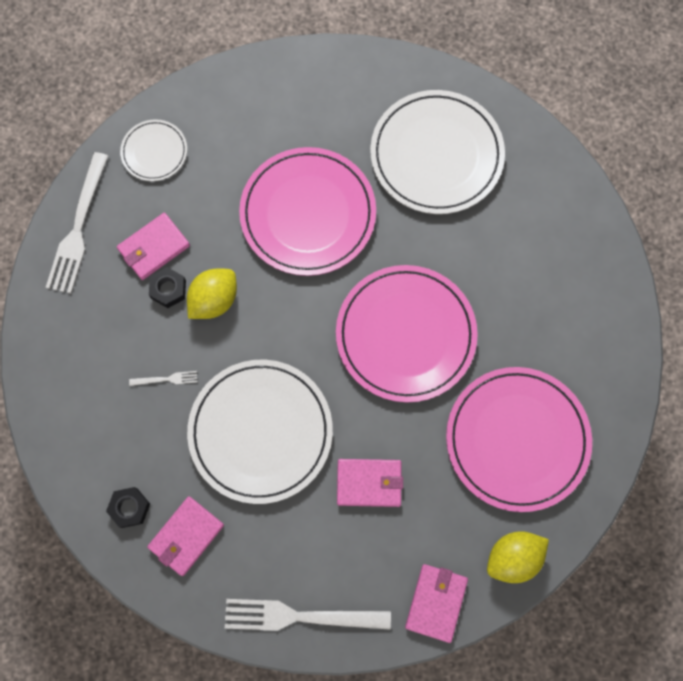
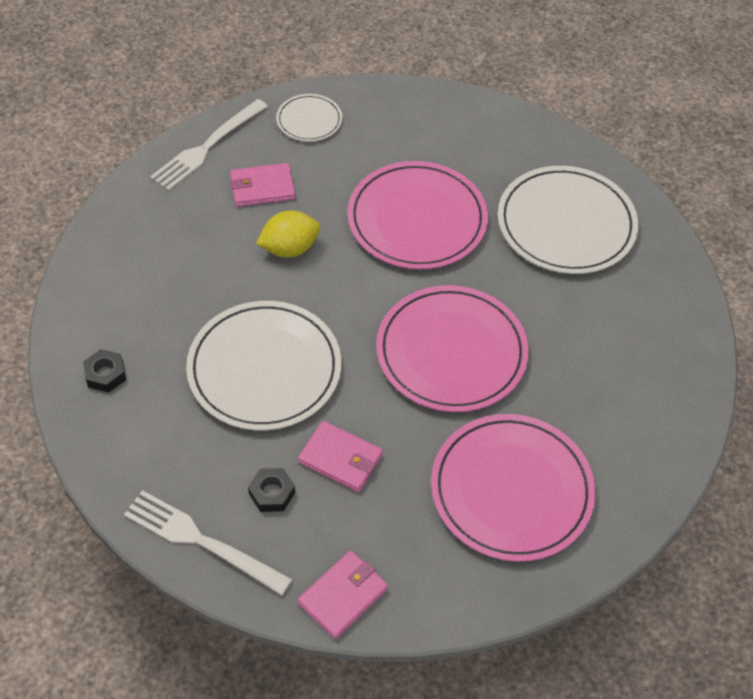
camera: 25 degrees right, 20 degrees down
white fork [129,371,197,386] -> none
pink wallet [147,496,224,576] -> none
black nut [149,267,186,308] -> black nut moved to [248,468,295,512]
yellow lemon [487,531,549,583] -> none

